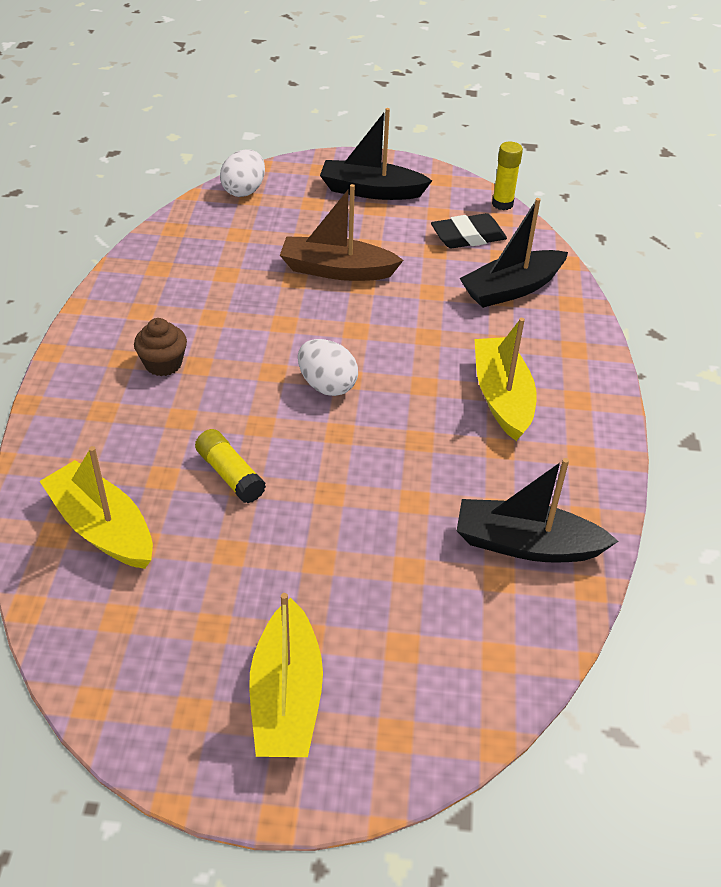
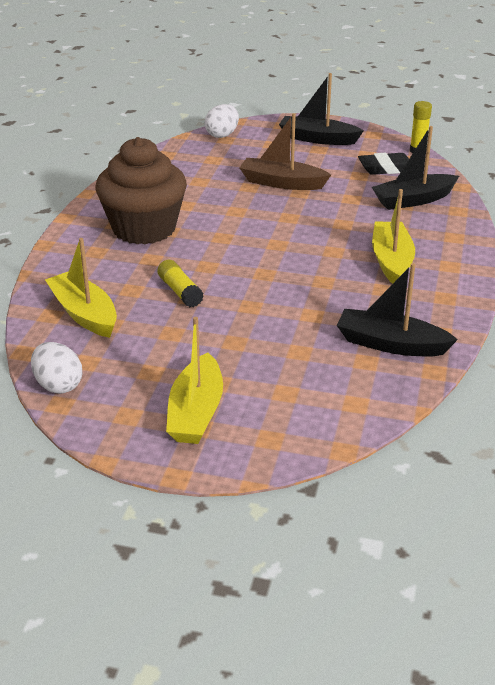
camera: 10 degrees right, 10 degrees down
brown cupcake [134,318,187,376] -> brown cupcake [96,137,187,244], size x2.35
white egg [298,339,358,396] -> white egg moved to [31,342,83,394]

